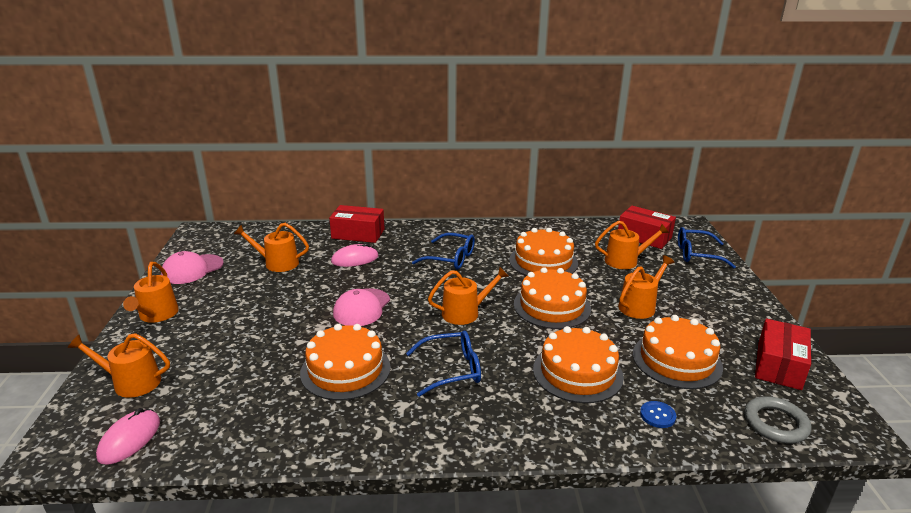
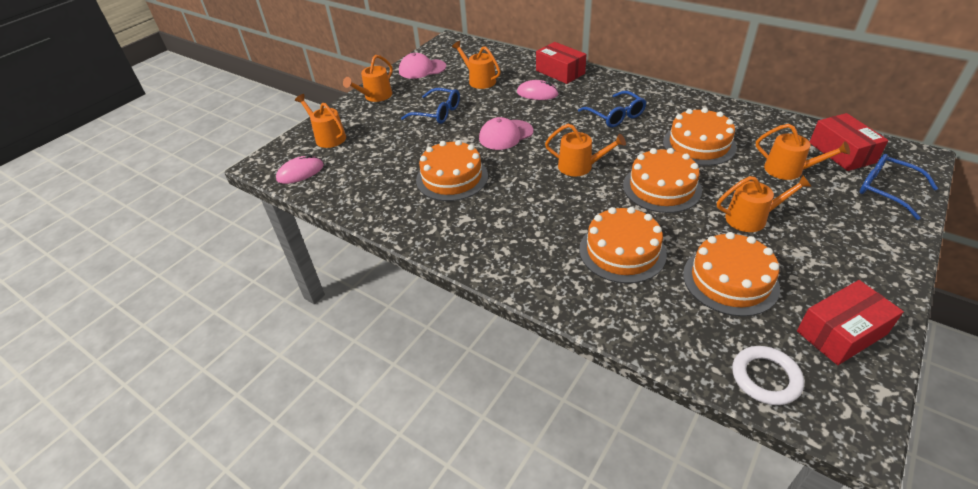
camera: 40 degrees right, 15 degrees up
blue glasses [406,330,481,397] -> blue glasses moved to [401,88,460,124]
blue button [640,401,677,428] -> none
grey ring [744,396,811,444] -> white ring [732,346,804,405]

